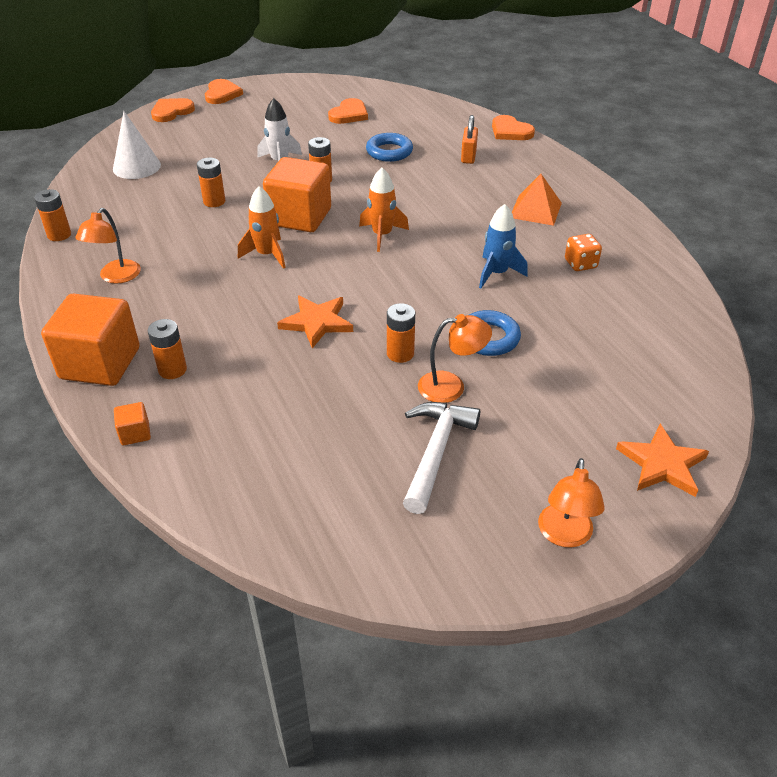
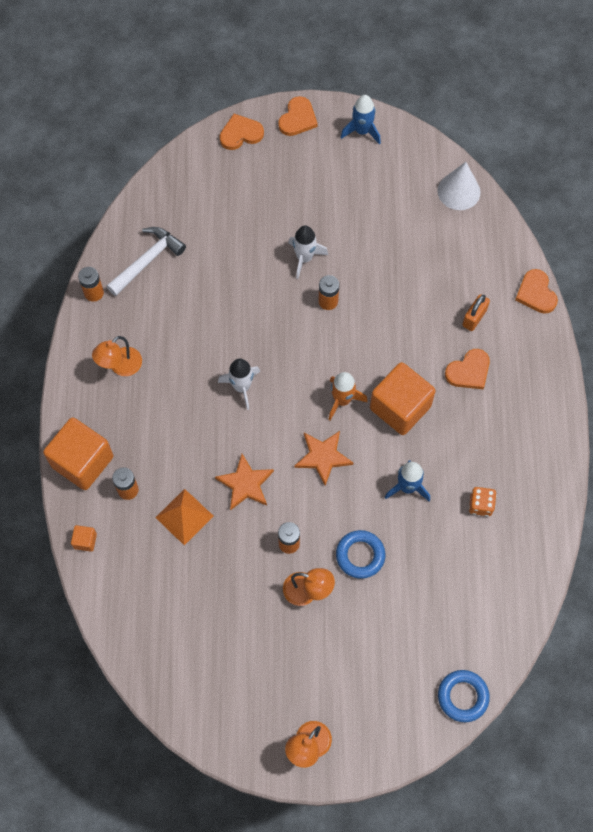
camera: 25 degrees right, 25 degrees up
white cone [113,111,161,179] -> white cone moved to [437,162,480,210]
orange battery [197,158,225,207] -> none
orange rocket [238,186,286,269] -> white rocket [218,359,260,410]
orange cube [263,157,331,232] -> orange cube moved to [370,362,436,435]
orange heart [328,98,368,124] -> orange heart moved to [445,349,490,389]
blue ring [366,133,413,162] -> blue ring moved to [438,670,490,722]
white hammer [403,402,480,514] -> white hammer moved to [106,227,186,296]
orange pyramid [512,174,562,226] -> orange pyramid moved to [155,489,214,545]
orange star [616,424,709,497] -> orange star moved to [294,431,353,486]
none -> blue rocket [340,95,381,145]

